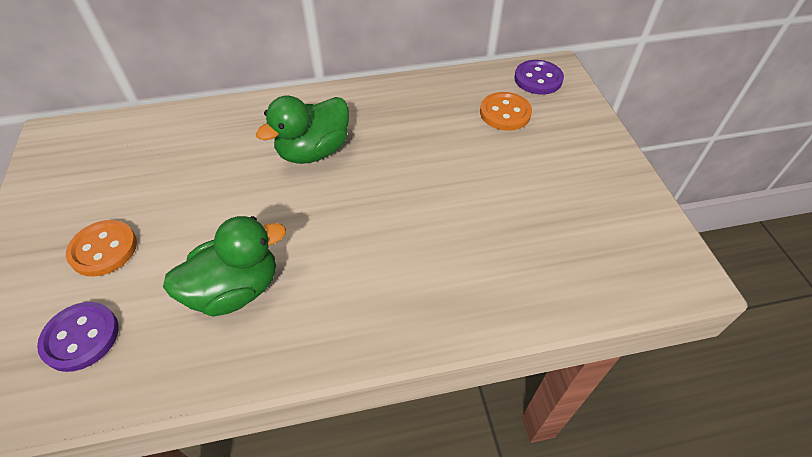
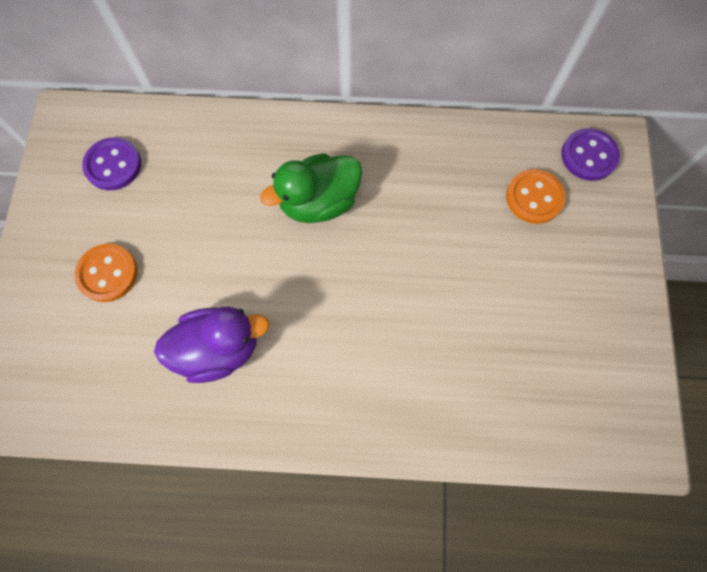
camera: 15 degrees right, 20 degrees up
purple button [37,302,119,372] -> purple button moved to [82,137,141,190]
green duck [163,216,286,317] -> purple duck [154,307,269,383]

